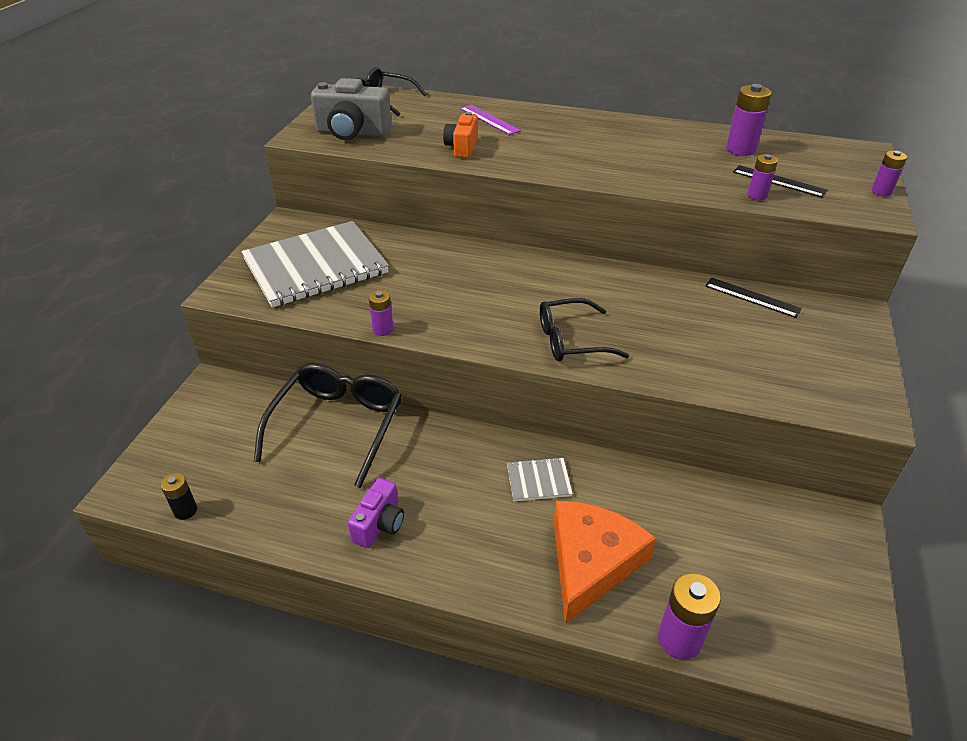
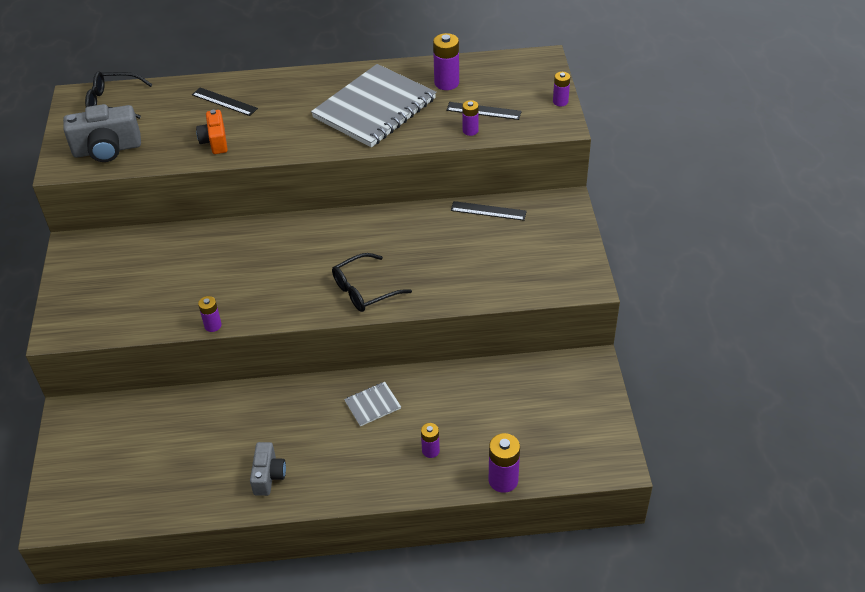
camera: 20 degrees left, 5 degrees up
black battery [161,473,197,520] -> none
grey notebook [241,221,389,308] -> grey notebook moved to [311,64,436,147]
black glasses [254,363,402,488] -> none
purple camera [348,478,404,548] -> grey camera [250,442,286,496]
purple ruler [460,105,521,135] -> black ruler [192,87,258,116]
orange cheese [554,501,656,624] -> purple battery [421,423,440,458]

